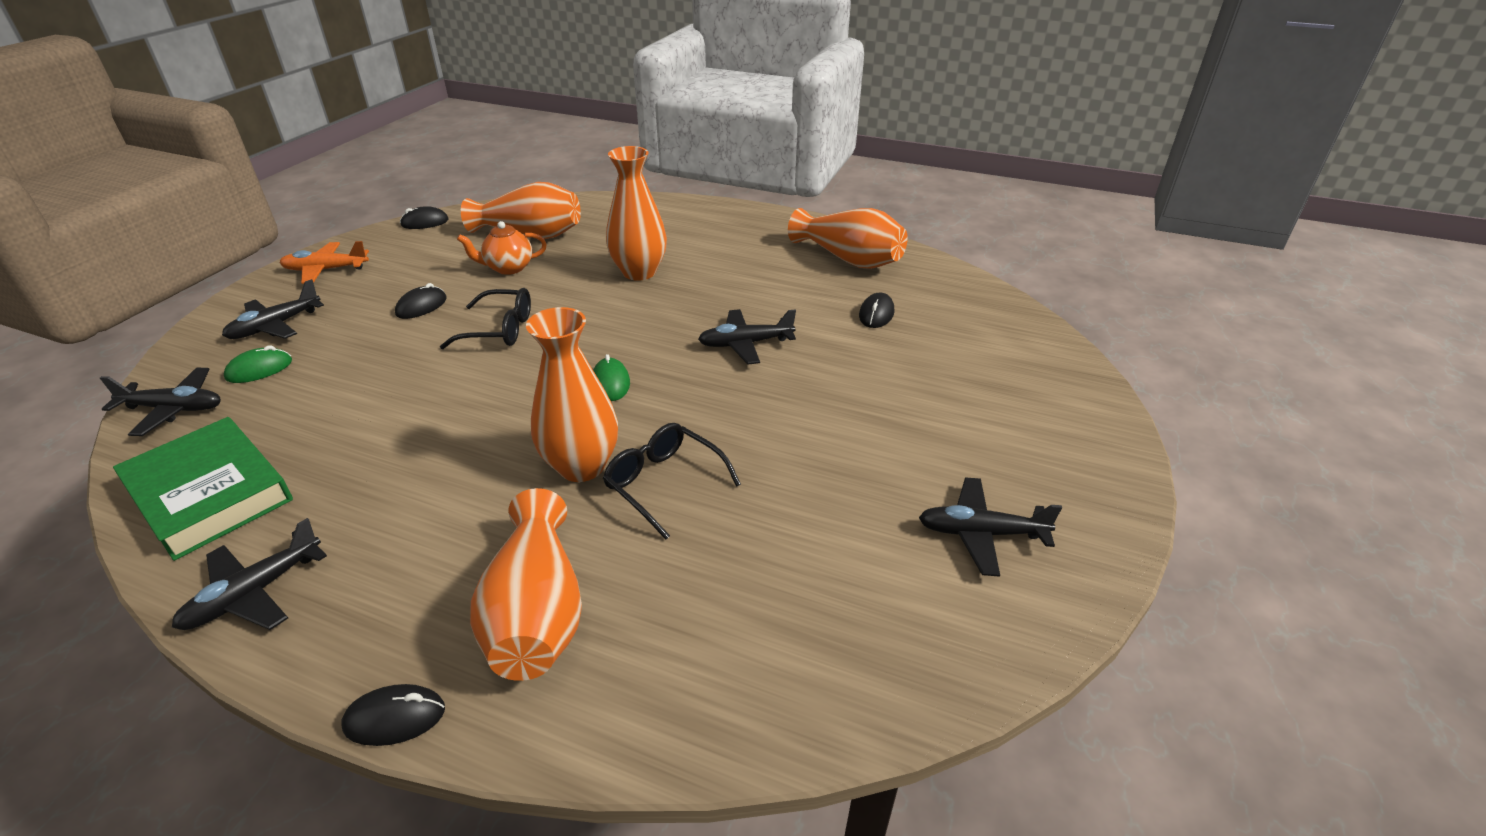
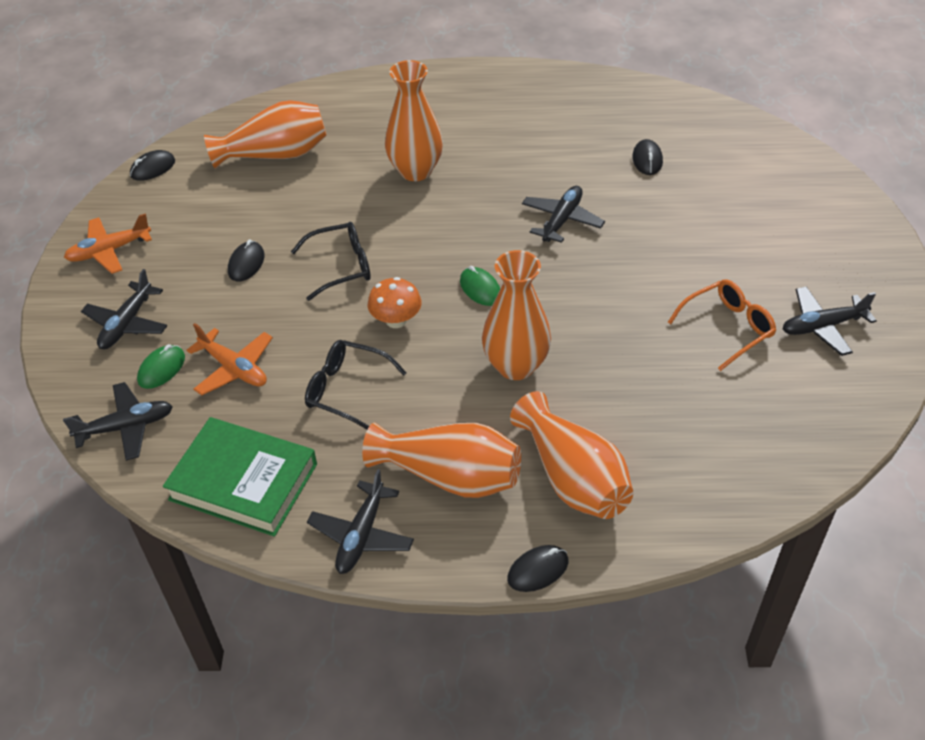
camera: 20 degrees left, 10 degrees up
orange teapot [457,221,547,275] -> none
black glasses [603,423,741,540] -> black glasses moved to [305,340,407,429]
black plane [698,309,796,364] -> black plane turned 150 degrees clockwise [522,186,605,243]
orange vase [788,208,908,269] -> orange vase moved to [362,423,521,498]
none -> orange plane [186,323,273,395]
none -> orange mushroom [368,277,421,328]
none -> orange glasses [668,279,776,371]

